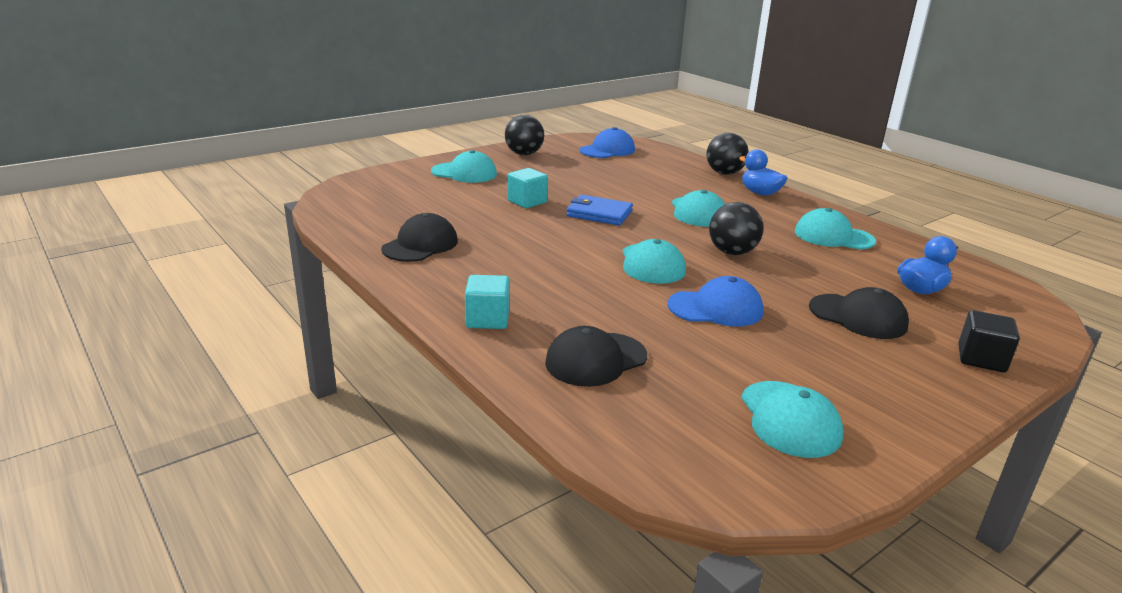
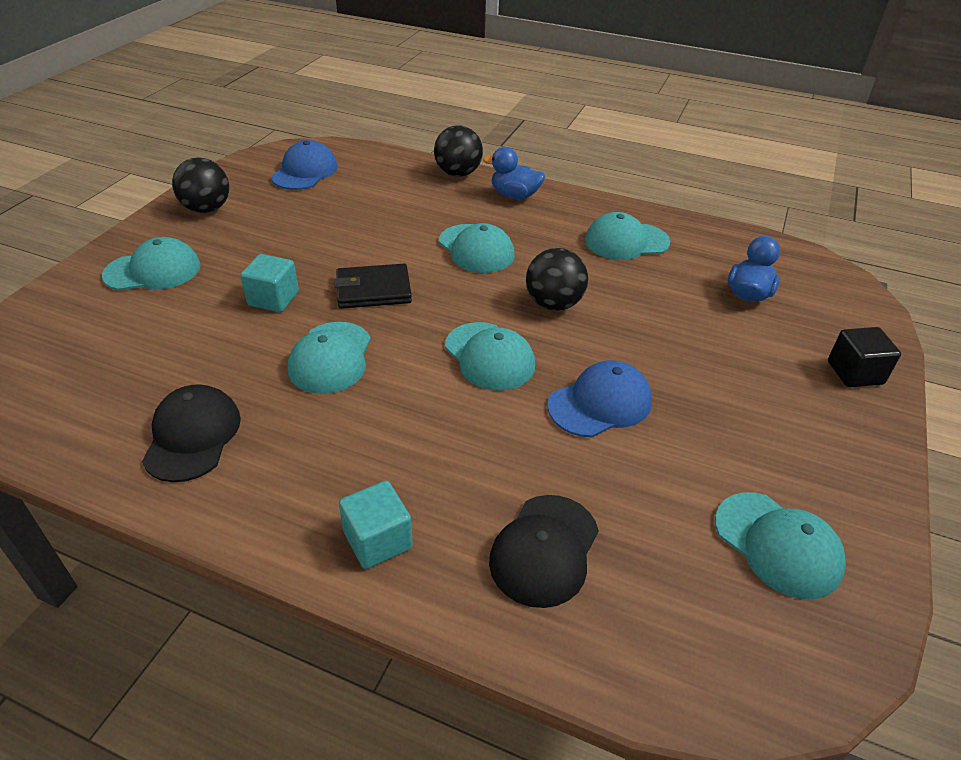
camera: 30 degrees left, 15 degrees up
blue wallet [566,195,633,226] -> black wallet [335,264,412,309]
black cap [809,287,909,339] -> none
none -> turquoise cap [288,322,371,394]

